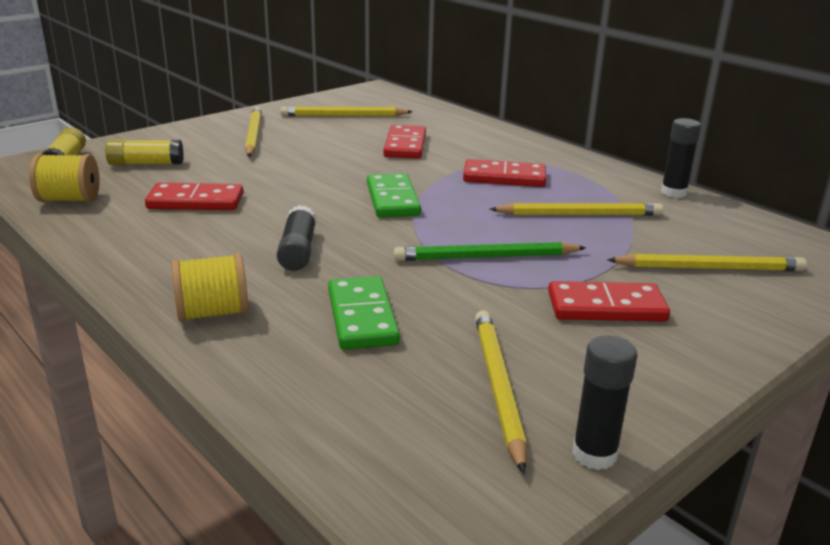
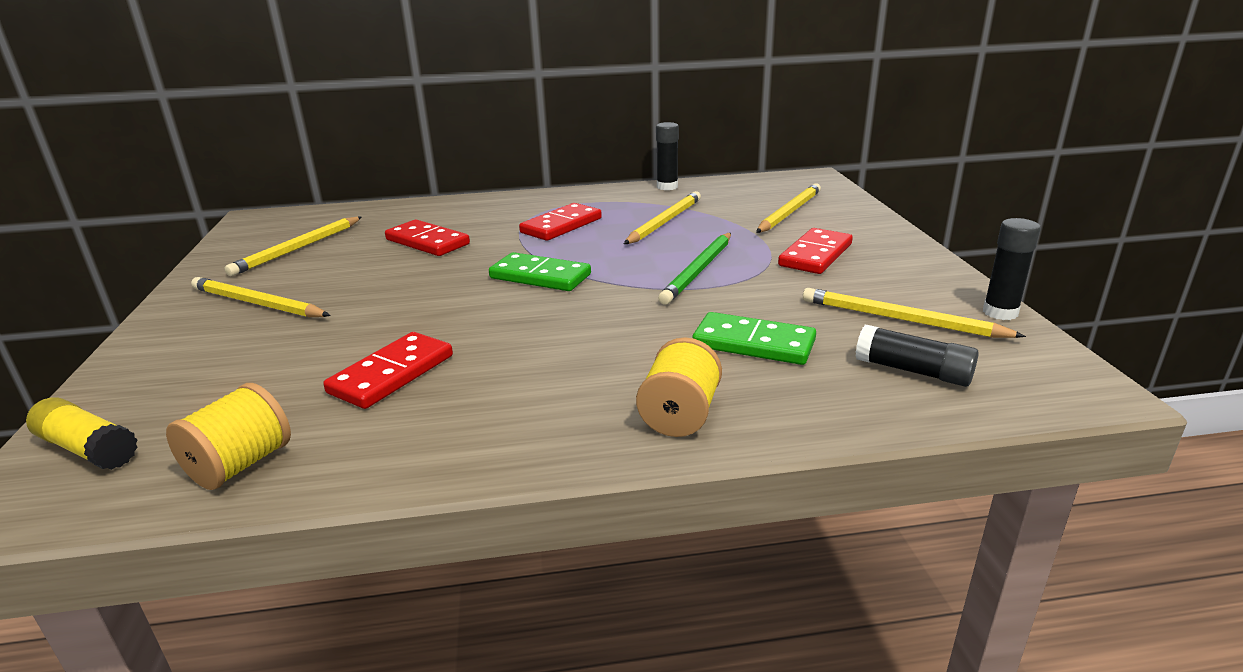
camera: 55 degrees left, 0 degrees up
yellow glue stick [105,140,183,165] -> none
black glue stick [277,205,316,271] -> black glue stick moved to [856,325,979,387]

